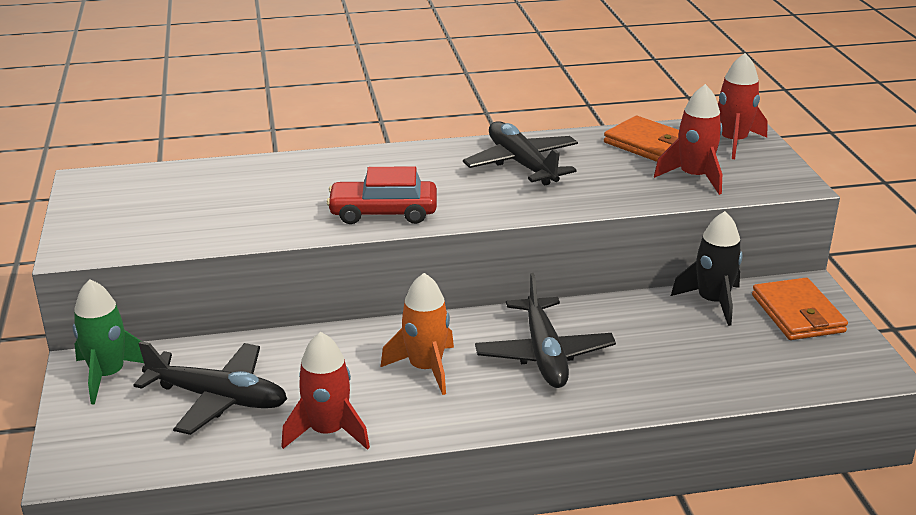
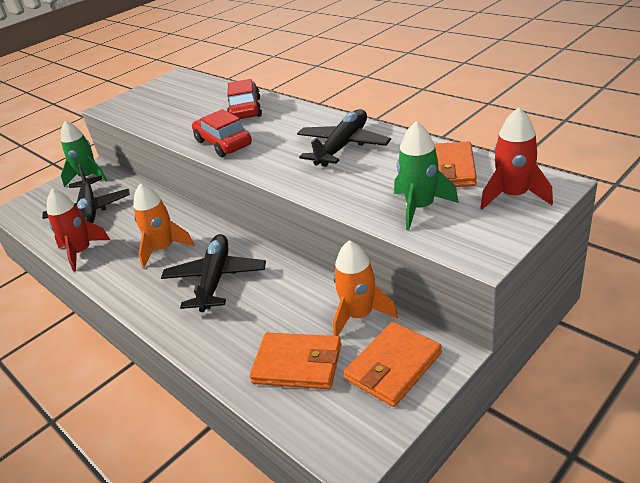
camera: 60 degrees right, 5 degrees up
black plane [475,273,616,388] -> black plane turned 135 degrees clockwise [161,234,266,312]
red rocket [654,84,723,195] -> green rocket [394,121,459,230]
black rocket [671,211,743,326] -> orange rocket [333,240,398,336]
none -> red car [227,79,262,119]
none -> orange wallet [249,332,341,389]

